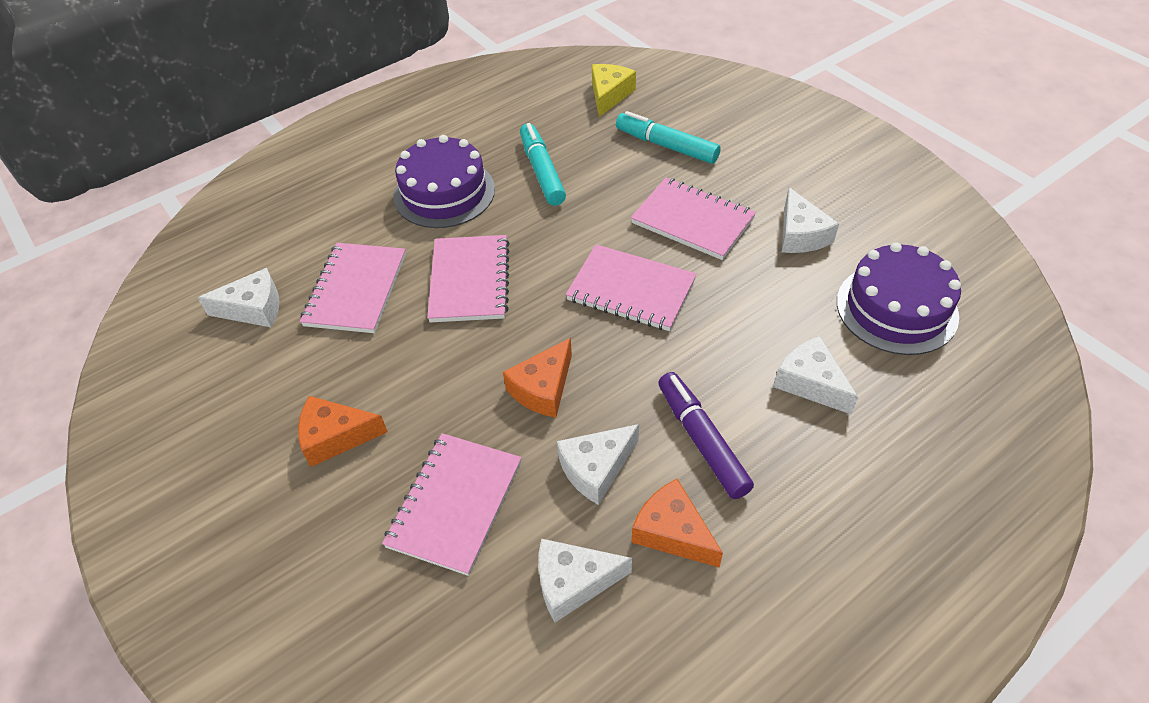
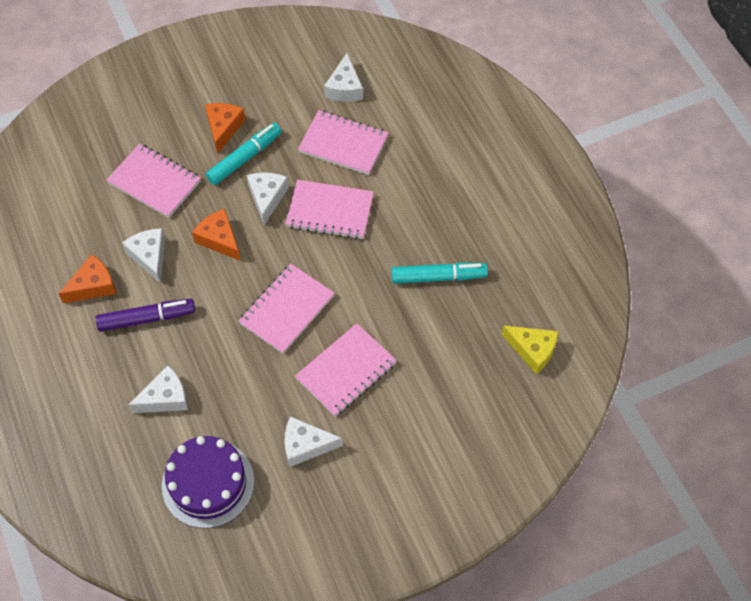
camera: 100 degrees right, 10 degrees up
purple cake [394,135,495,228] -> none
white cheese [538,539,632,622] -> white cheese moved to [247,173,289,225]
turquoise marker [616,111,721,164] -> turquoise marker moved to [206,123,282,185]

